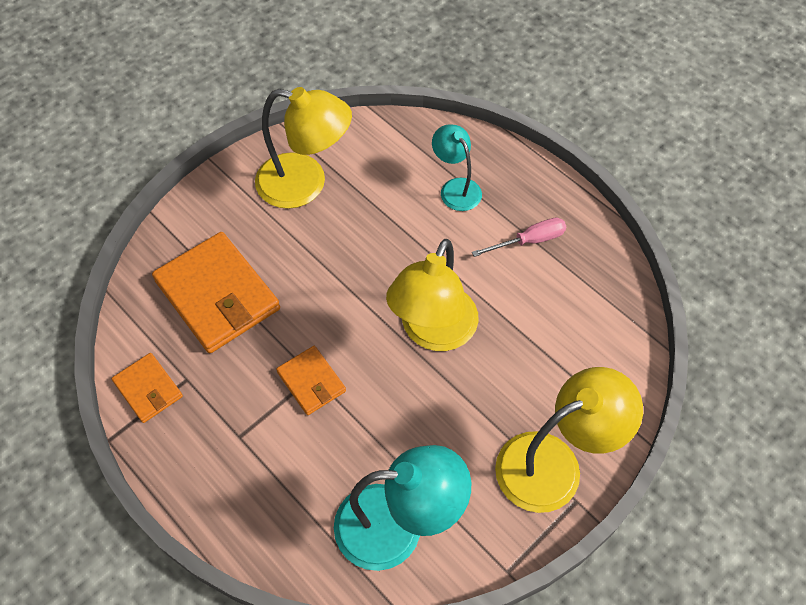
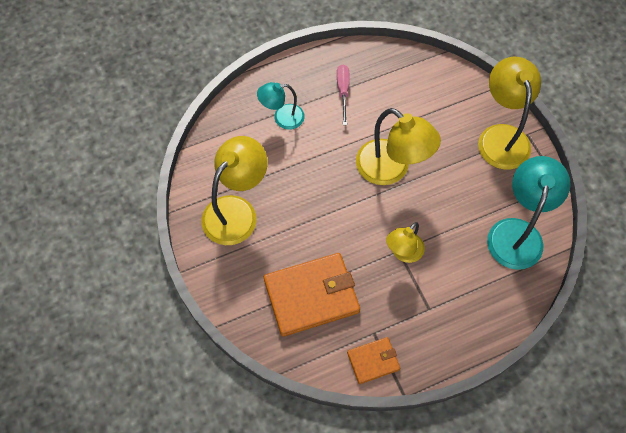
camera: 70 degrees left, 5 degrees up
orange wallet [276,346,346,415] -> yellow lamp [386,222,425,263]

